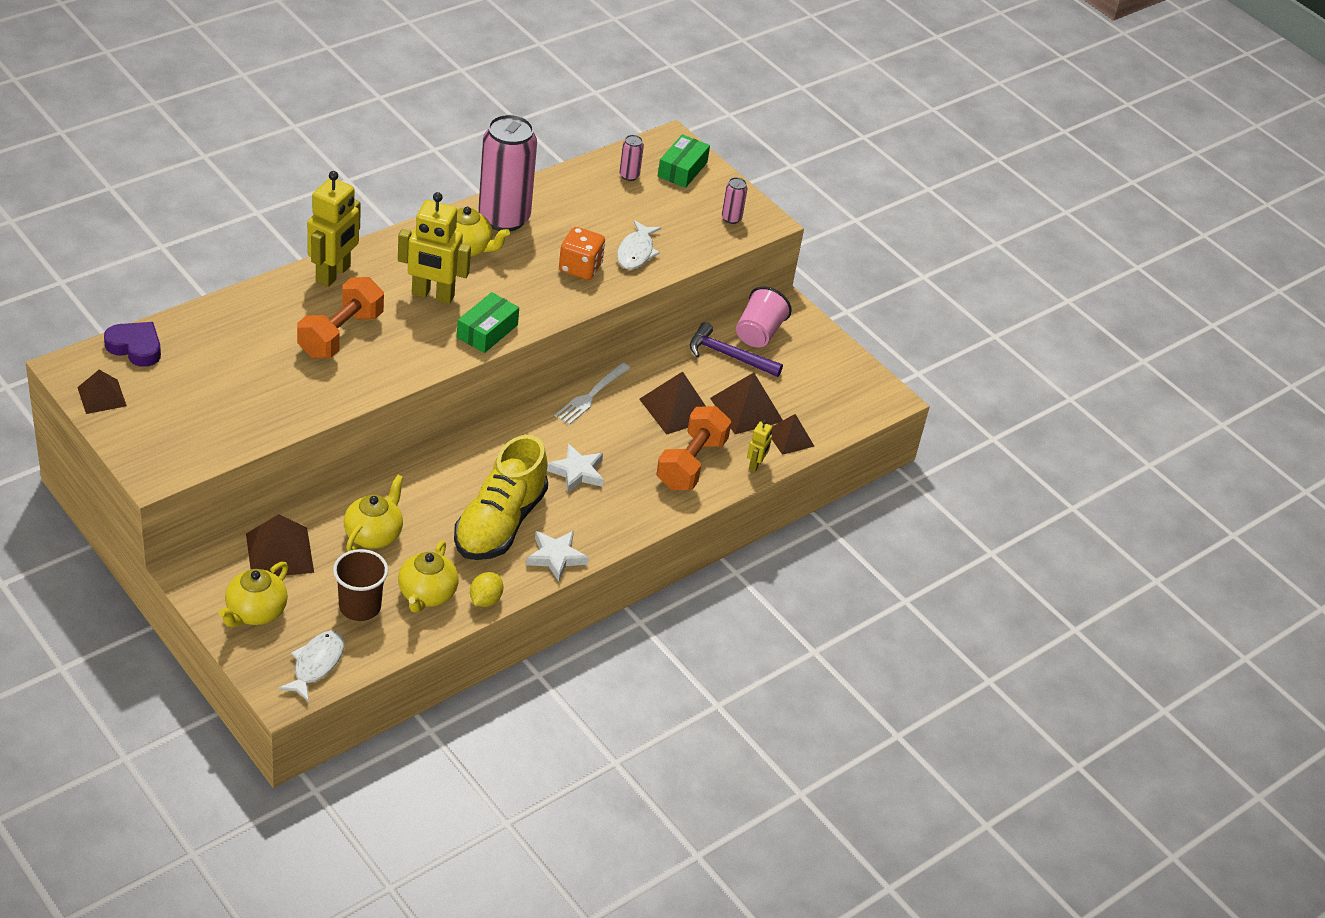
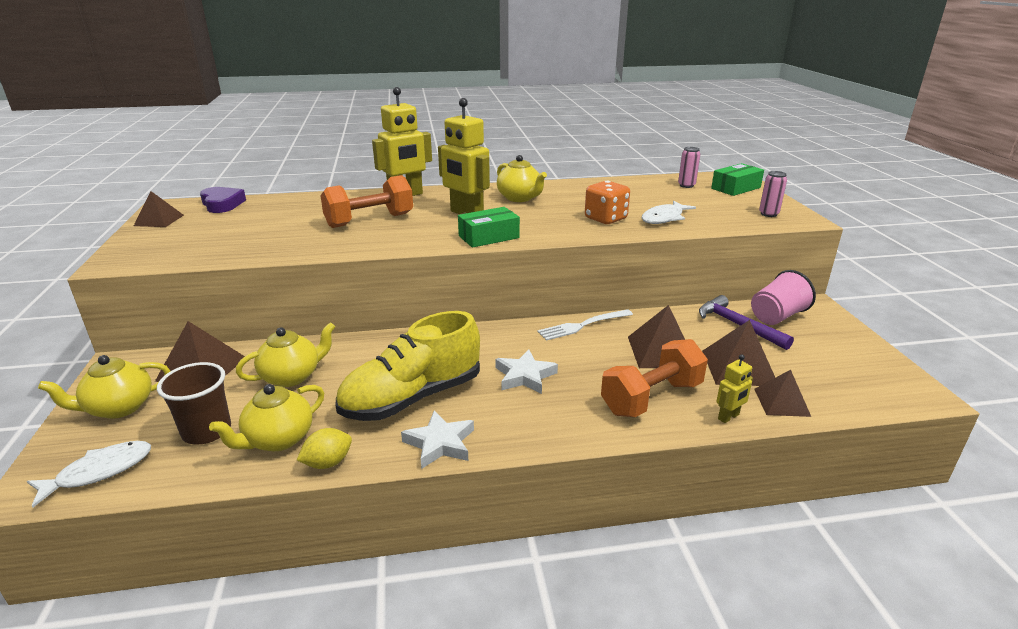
camera: 35 degrees right, 15 degrees down
pink can [478,114,537,231] -> none

